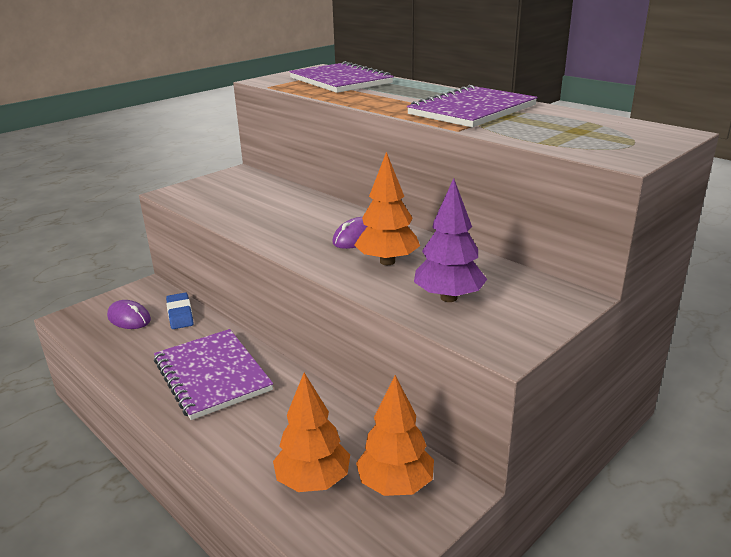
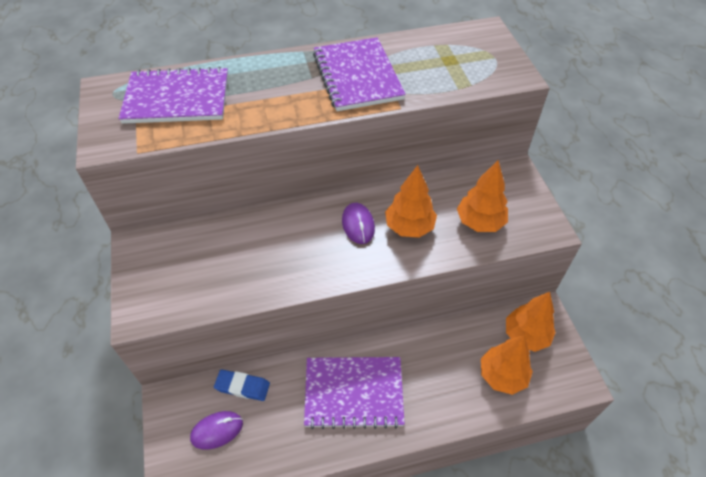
camera: 60 degrees left, 25 degrees up
purple tree [414,178,487,302] -> orange tree [457,160,508,232]

